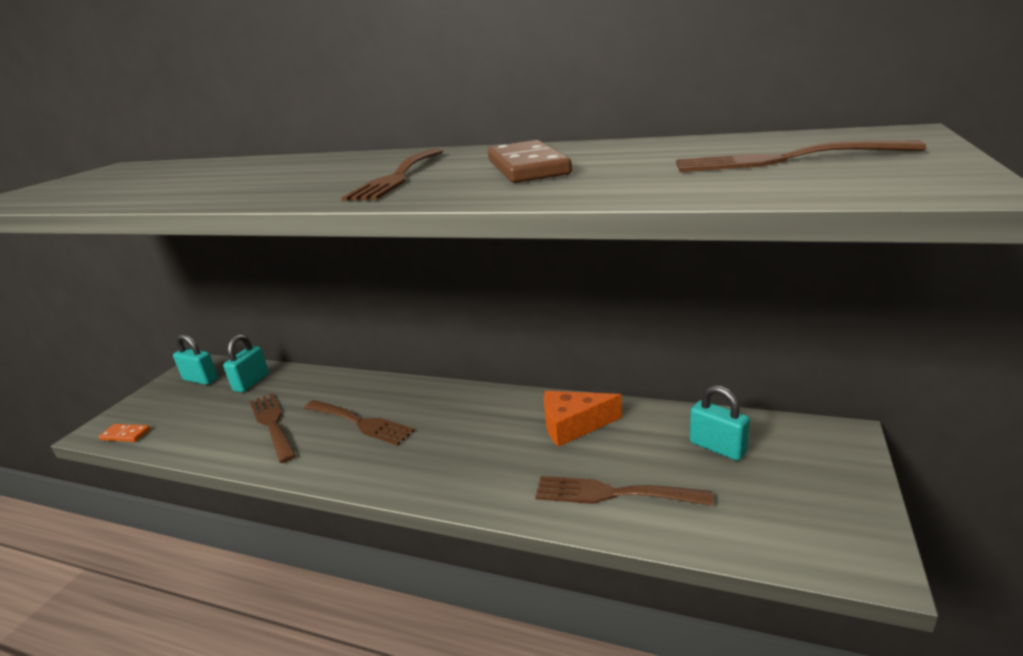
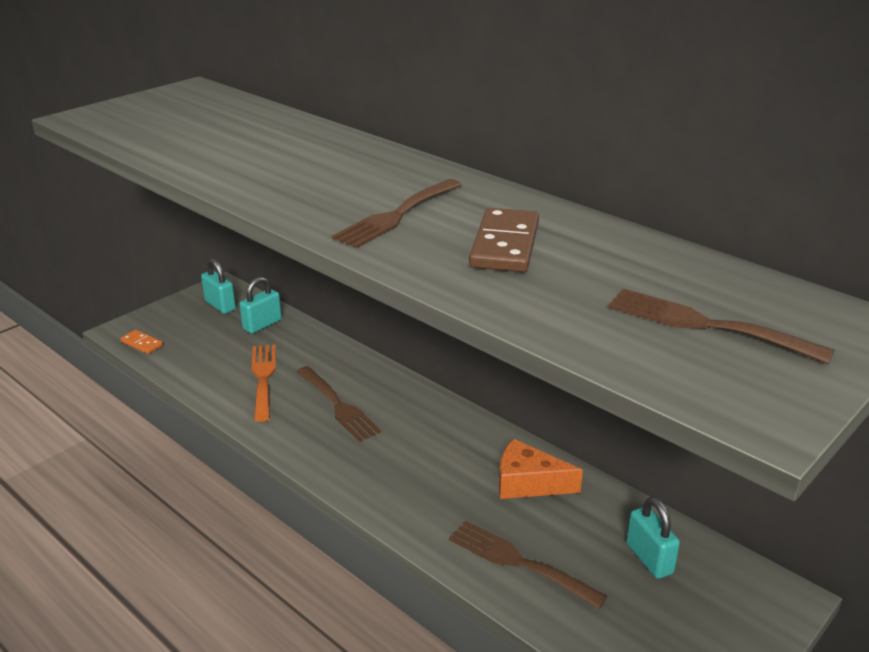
camera: 20 degrees right, 5 degrees up
brown fork [249,393,296,463] -> orange fork [251,345,276,422]

